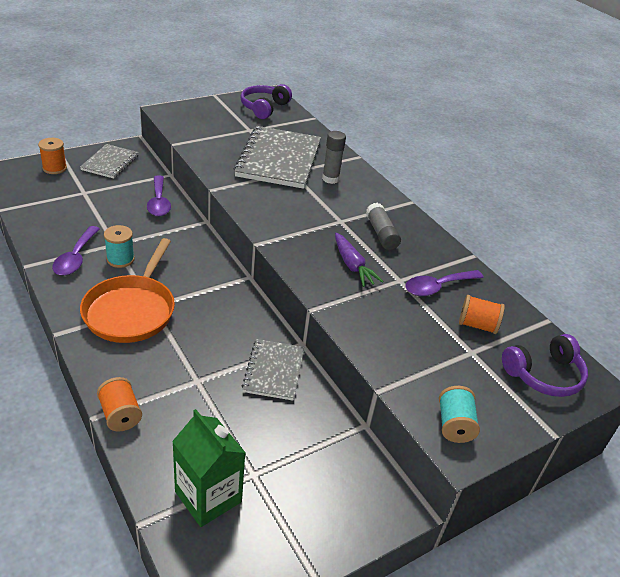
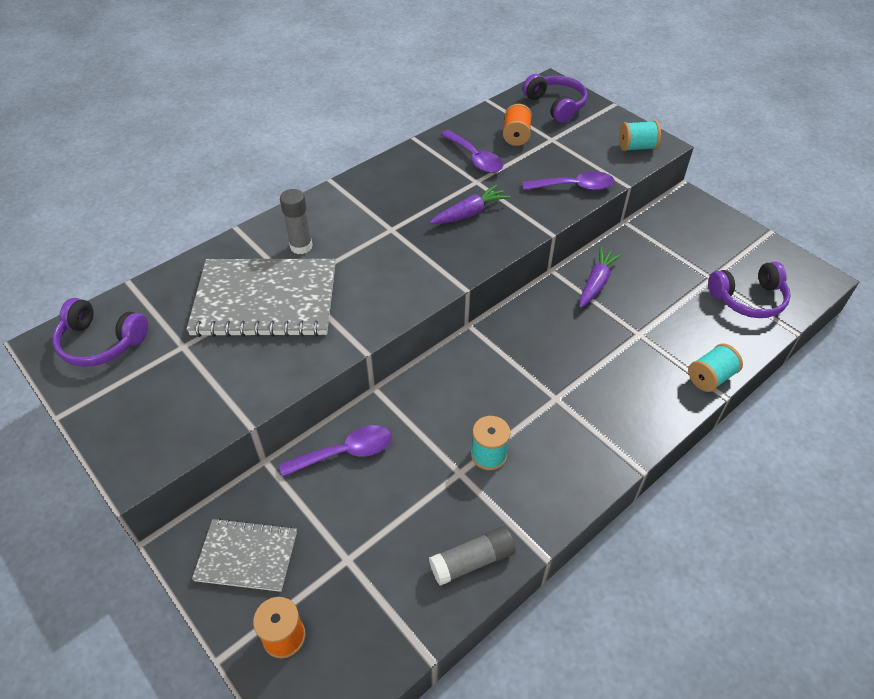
camera: 95 degrees left, 10 degrees up
purple spoon [52,226,100,276] -> purple spoon moved to [522,171,615,191]
orange pan [80,238,175,343] -> none
orange spool [97,377,142,432] -> turquoise spool [688,344,743,392]
green carton [172,409,246,527] -> purple headphones [708,261,791,318]
grey notebook [242,339,304,401] -> purple carrot [579,247,622,308]
grey glue stick [366,203,401,250] -> grey glue stick moved to [429,526,516,586]

